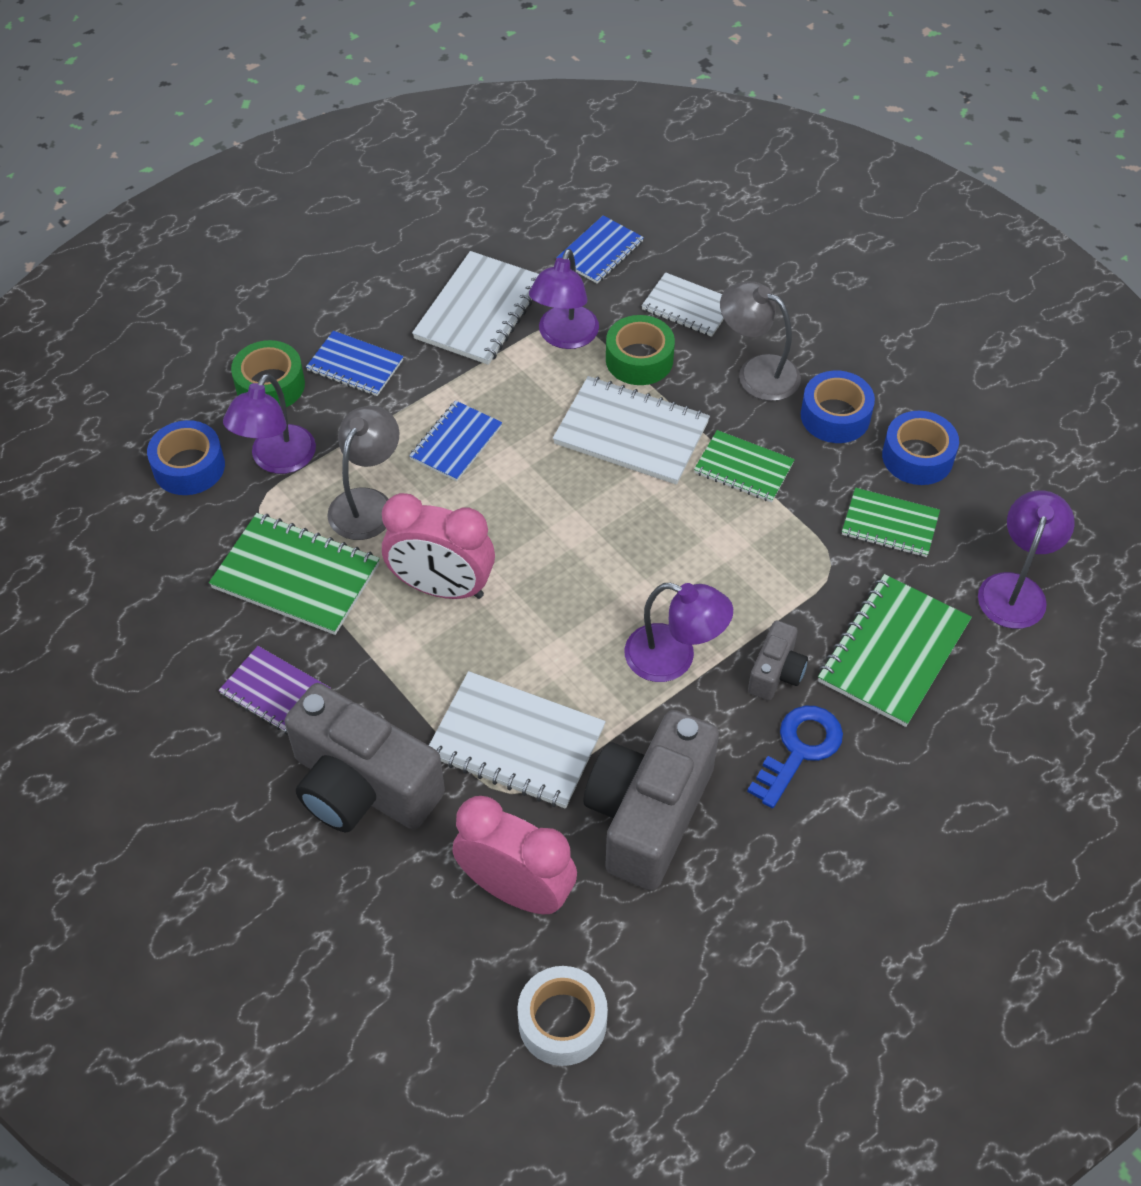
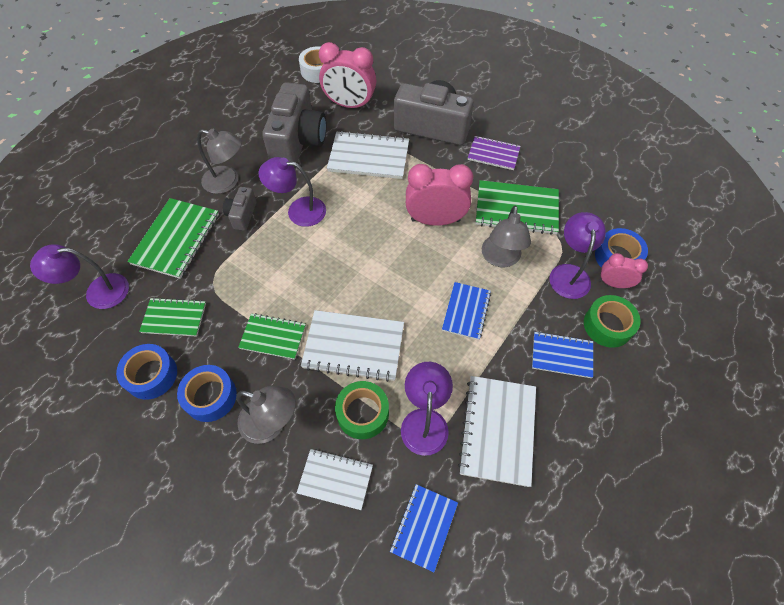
camera: 165 degrees right, 5 degrees up
blue key [747,706,843,808] -> grey lamp [197,129,242,194]
purple lamp [978,490,1075,629] -> purple lamp turned 75 degrees clockwise [30,244,129,309]
none -> pink clock [599,253,648,288]

